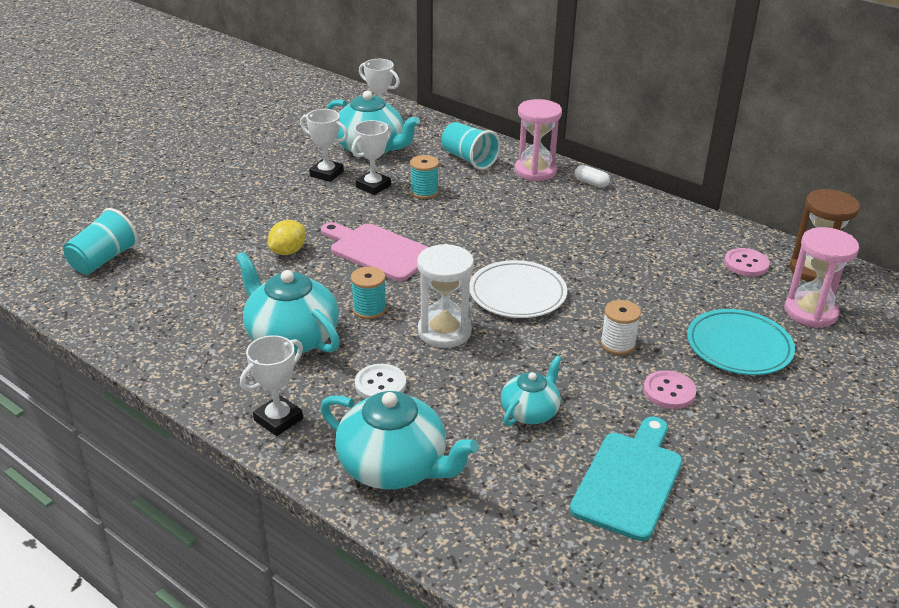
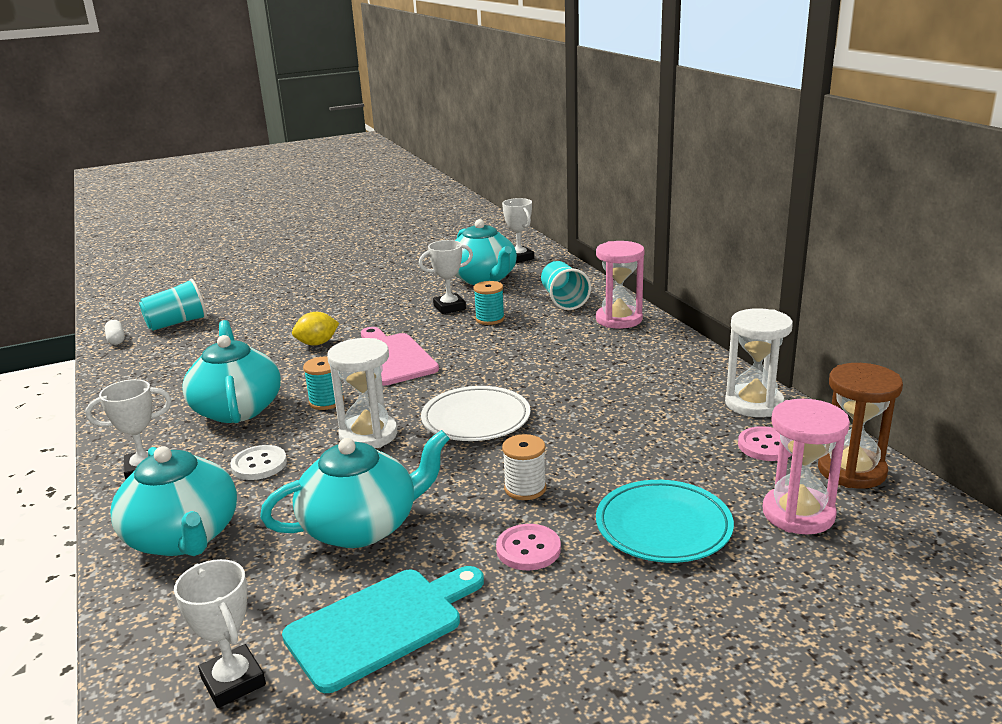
camera: 30 degrees right, 10 degrees down
white trophy [300,109,348,182] -> white trophy moved to [174,559,266,708]
turquoise teapot [501,355,562,426] -> turquoise teapot [260,430,450,548], size x1.72
white capsule [575,165,610,188] -> white capsule moved to [105,320,125,345]
none -> white hourglass [725,308,793,417]

